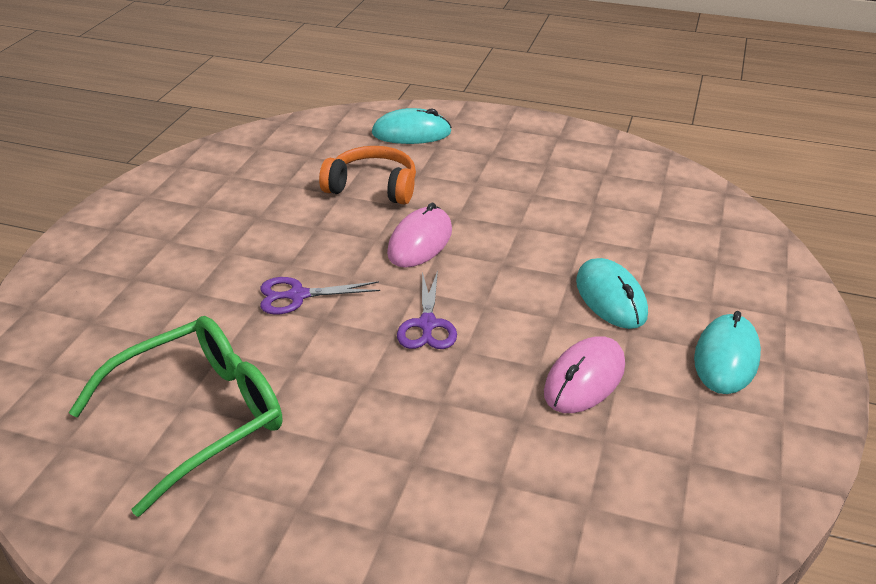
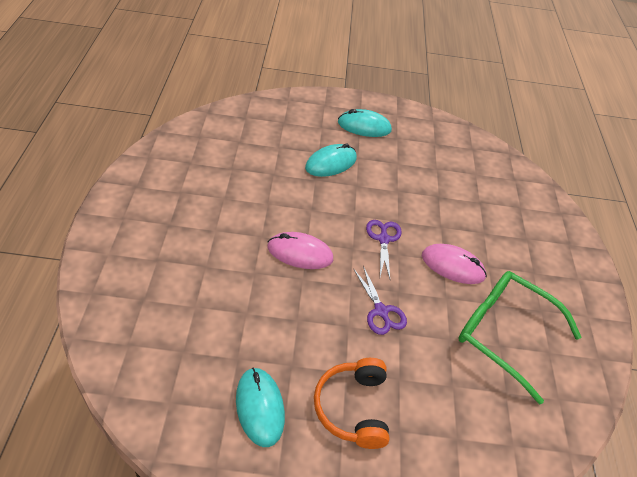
camera: 110 degrees left, 10 degrees up
orange headphones [319,146,416,205] -> orange headphones moved to [314,358,389,449]
turquoise mouse [372,108,452,144] -> turquoise mouse moved to [236,367,285,447]
purple scissors [397,270,457,349] -> purple scissors turned 75 degrees counterclockwise [366,220,402,279]
pink mouse [544,336,625,413] -> pink mouse moved to [422,244,487,284]

